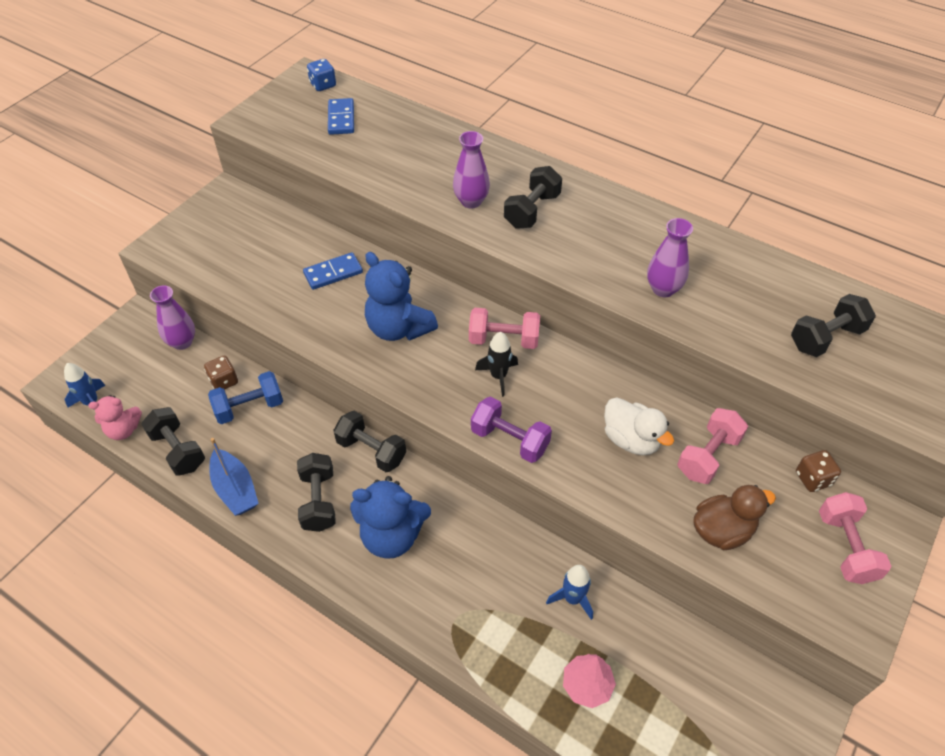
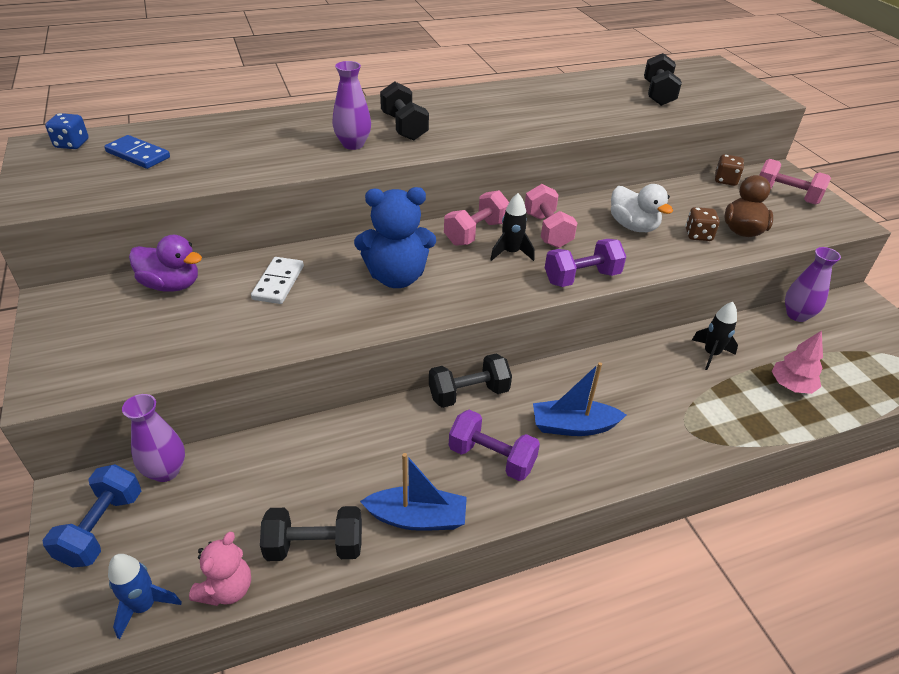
camera: 55 degrees left, 10 degrees down
brown dice [204,356,238,390] -> brown dice moved to [685,207,720,241]
blue dumbbell [208,371,283,424] -> blue dumbbell moved to [43,464,141,567]
black dumbbell [297,453,336,532] -> purple dumbbell [449,410,540,481]
blue domino [303,252,363,290] -> white domino [251,257,304,304]
blue teddy bear [350,476,431,559] -> blue boat [533,362,626,436]
blue rocket [546,565,593,620] -> black rocket [692,302,738,370]
white duck [604,397,674,455] -> white duck turned 60 degrees clockwise [611,184,673,232]
purple vase [647,218,693,297] -> purple vase moved to [785,247,841,322]
pink dumbbell [677,408,748,484] -> pink dumbbell moved to [525,184,577,248]
none -> purple duck [129,235,202,292]

